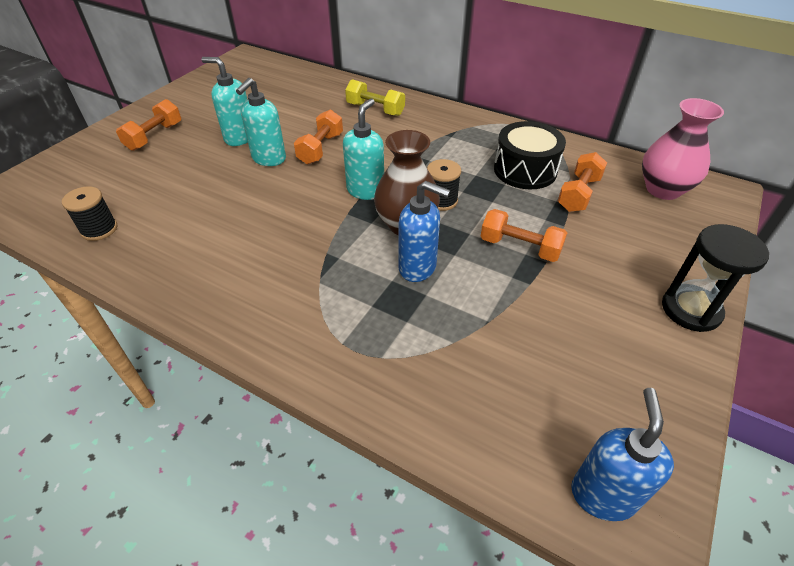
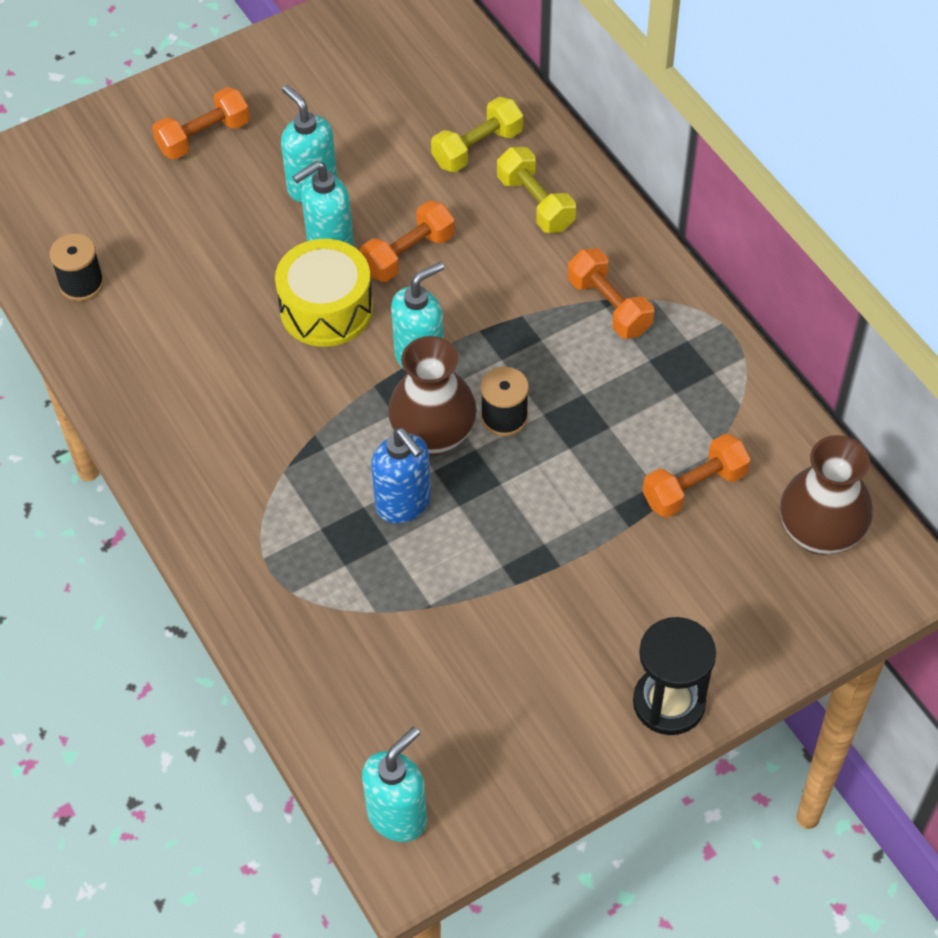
camera: 30 degrees right, 10 degrees up
orange dumbbell [480,209,567,262] -> orange dumbbell moved to [568,248,654,339]
black drum [494,121,566,189] -> none
blue soap dispenser [571,388,674,521] -> turquoise soap dispenser [362,727,427,842]
pink vase [642,98,724,200] -> brown vase [781,435,873,555]
none -> yellow drum [275,239,373,347]
none -> yellow dumbbell [431,97,523,172]

